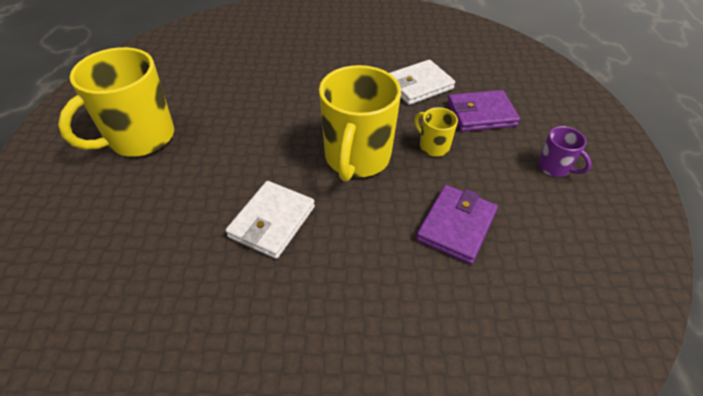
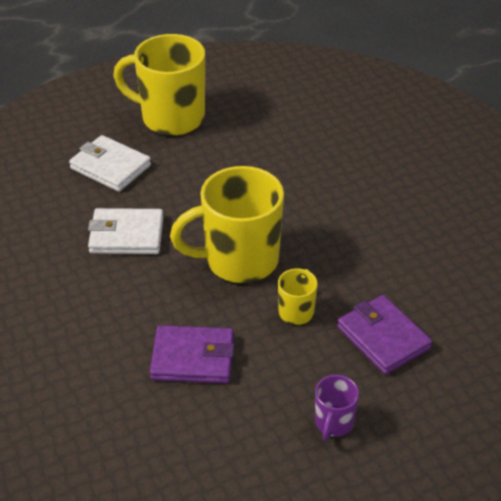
camera: 65 degrees right, 5 degrees down
white wallet [390,60,455,105] -> white wallet moved to [69,135,151,192]

